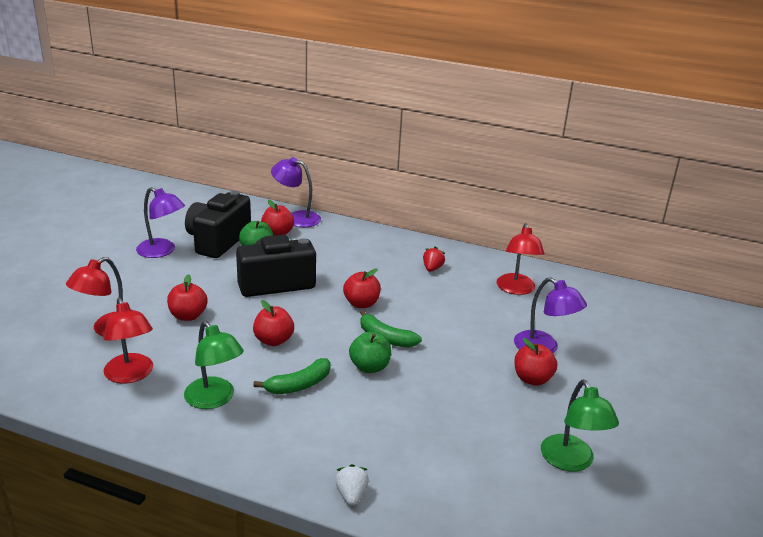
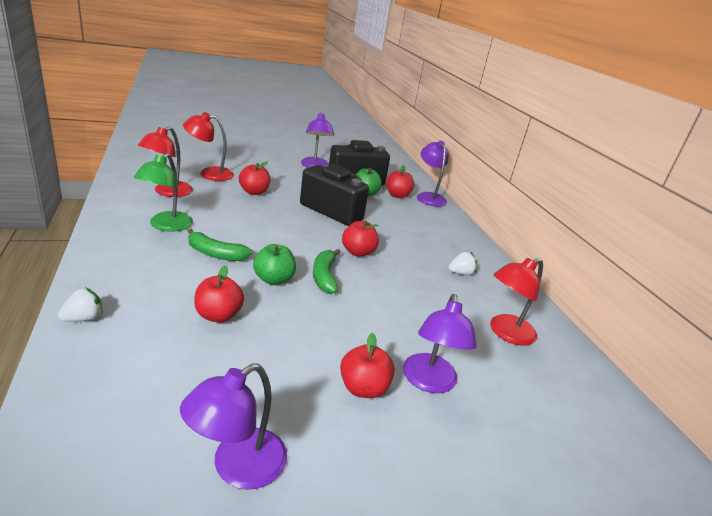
camera: 50 degrees right, 0 degrees up
red apple [253,300,294,346] -> red apple moved to [194,265,244,323]
red strawberry [423,246,445,272] -> white strawberry [449,252,477,275]
green lamp [541,379,619,472] -> purple lamp [180,363,287,490]

